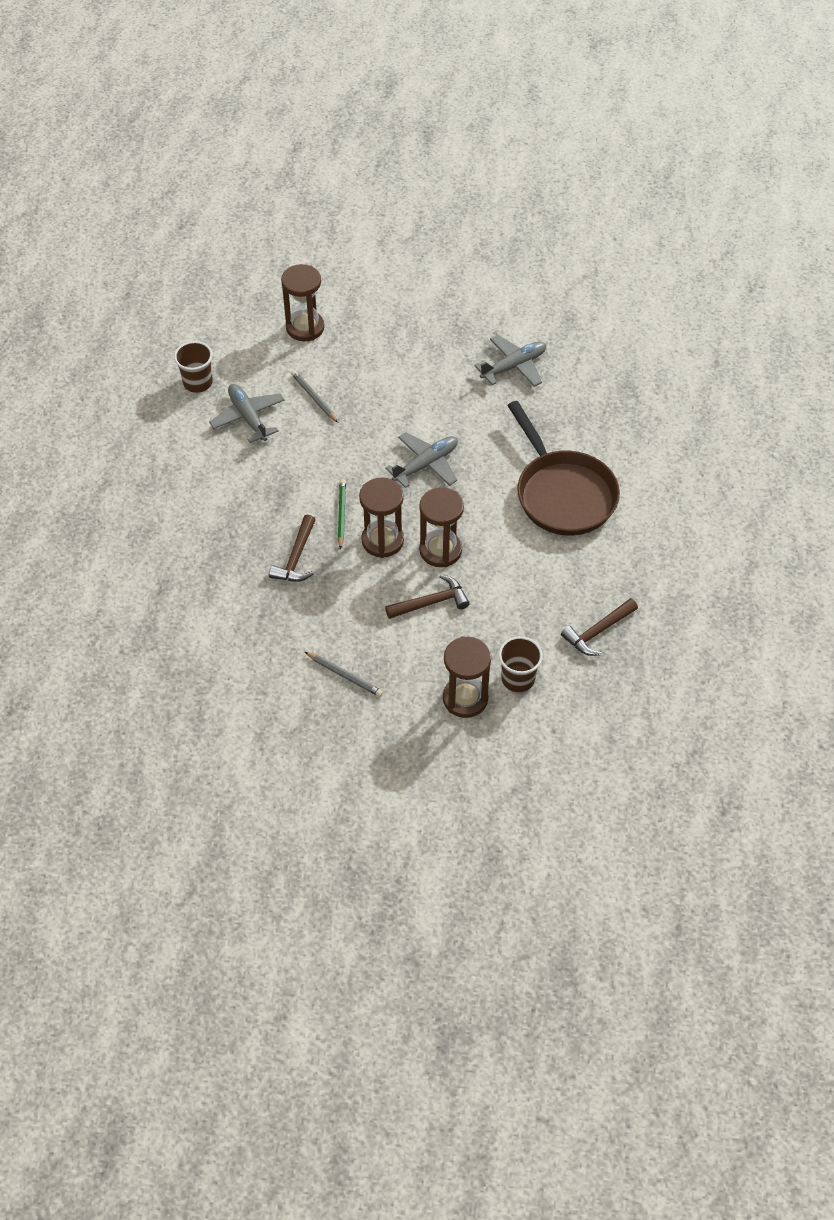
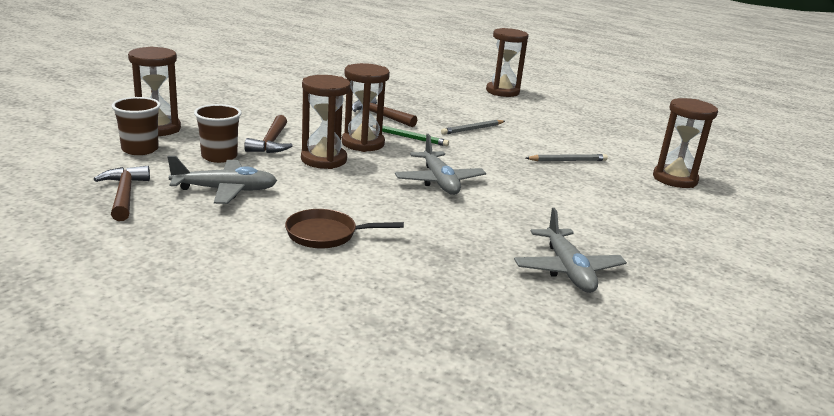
camera: 110 degrees right, 30 degrees down
brown cup [174,341,213,393] -> brown cup moved to [194,104,242,163]
grey plane [209,384,285,443] -> grey plane moved to [167,156,277,204]
grey pencil [305,652,383,697] -> grey pencil moved to [441,120,505,135]
brown pan [507,401,620,536] -> brown pan [285,209,404,248], size x0.51
none -> brown hourglass [486,28,528,97]

